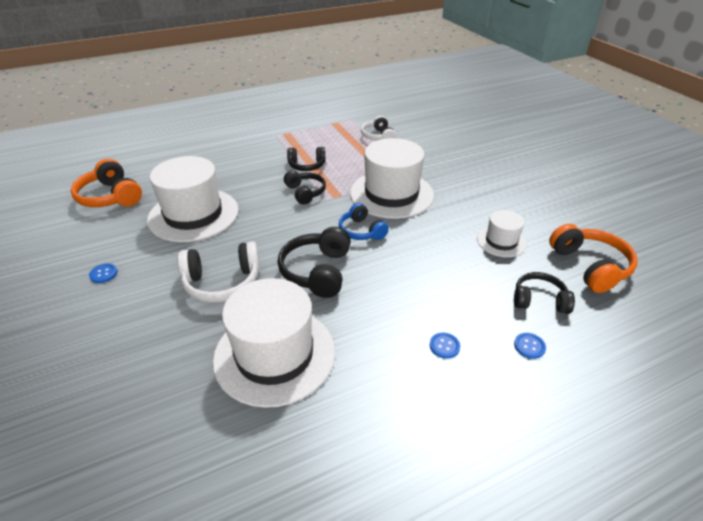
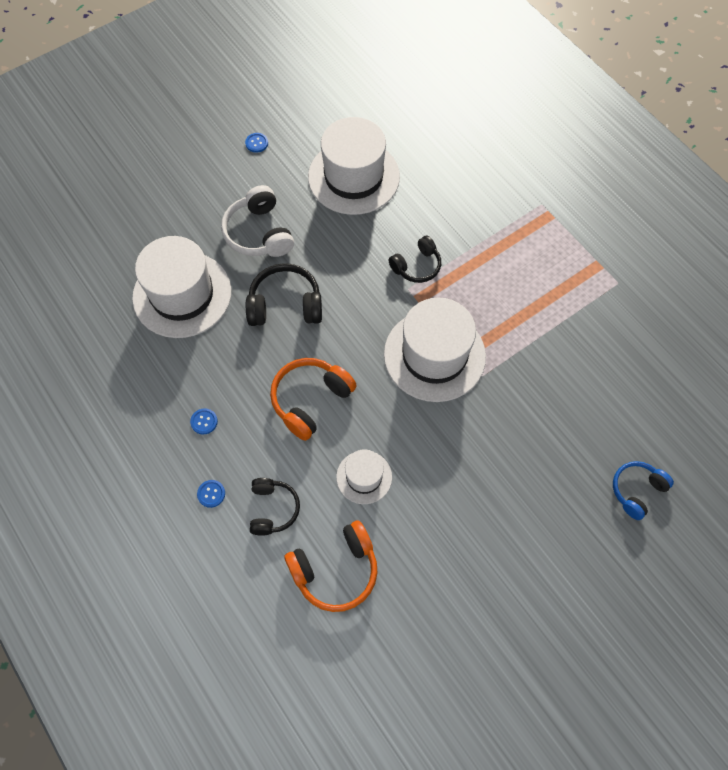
camera: 80 degrees right, 25 degrees up
orange headphones [71,159,142,207] -> orange headphones moved to [270,358,357,441]
black headphones [287,147,326,171] -> none
blue headphones [339,203,389,240] -> blue headphones moved to [613,461,674,520]
white headphones [361,116,396,140] -> none

